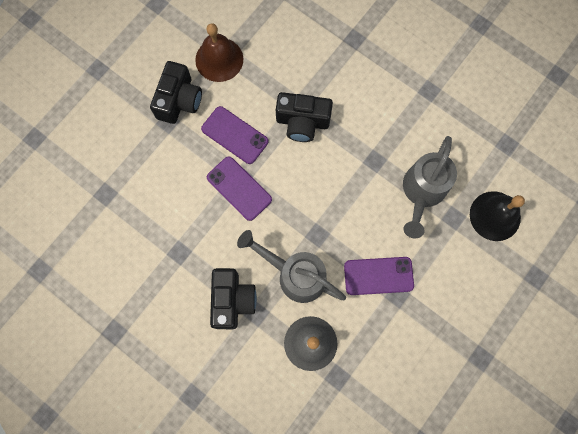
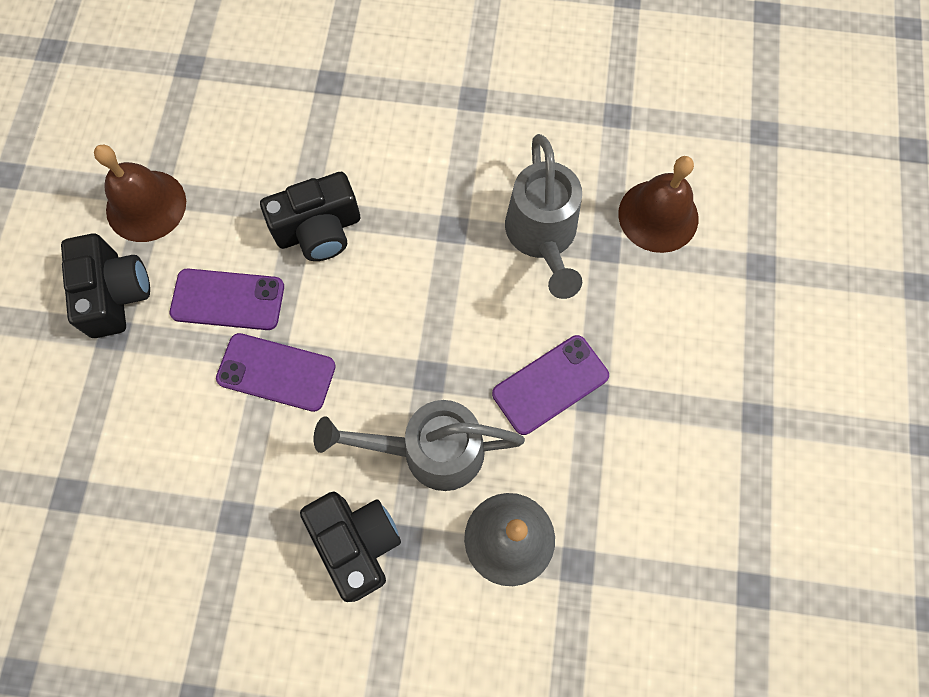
camera: 30 degrees left, 5 degrees down
black bell [470,191,525,241] -> brown bell [618,156,698,253]

